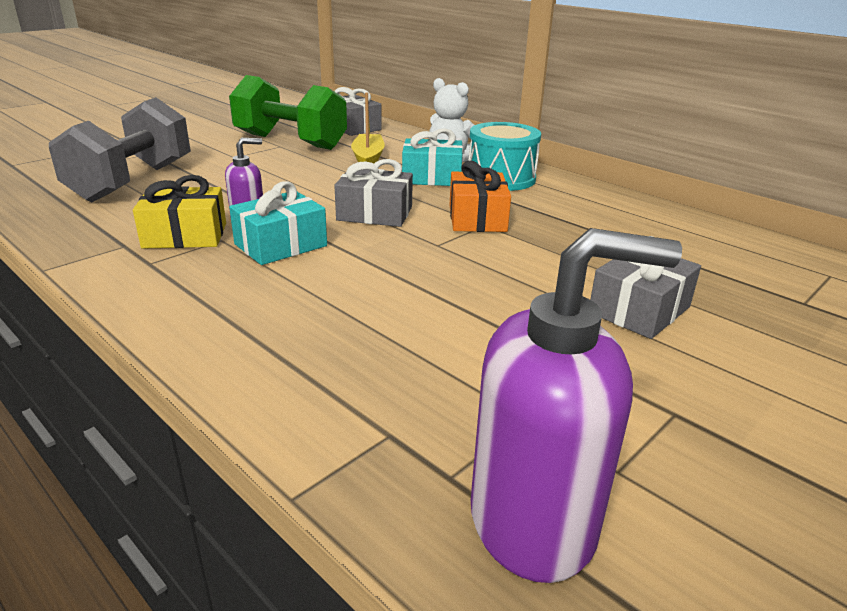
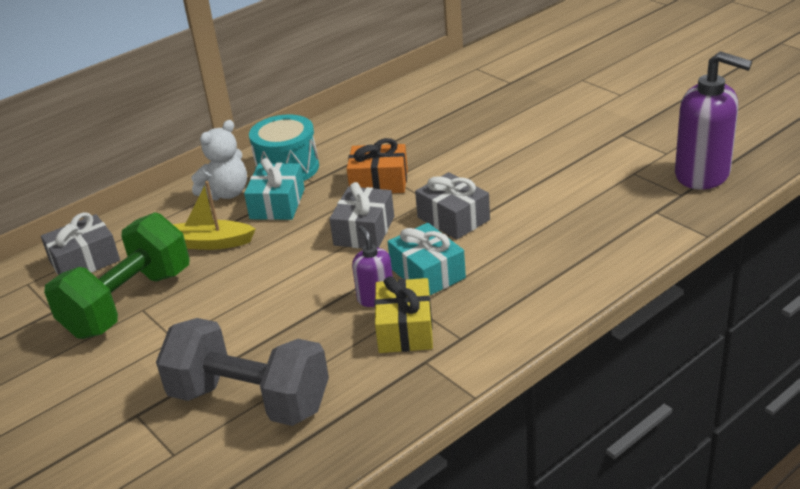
camera: 80 degrees left, 5 degrees up
purple soap dispenser [471,228,682,583] -> purple soap dispenser turned 120 degrees clockwise [675,51,752,190]
grey gift [590,236,701,339] -> grey gift moved to [415,172,490,240]

